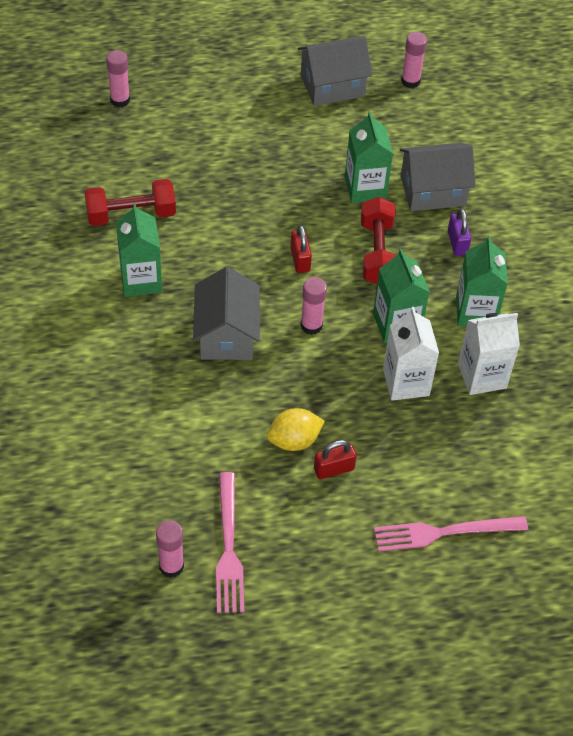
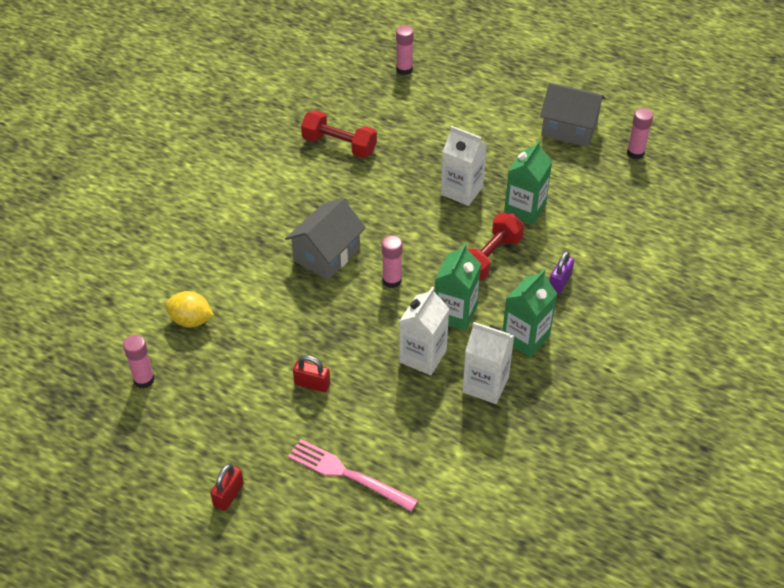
camera: 40 degrees right, 5 degrees down
green carton [116,203,162,297] -> none
pink fork [216,472,244,613] -> none
yellow lemon [267,408,325,451] -> yellow lemon moved to [165,291,214,327]
red padlock [290,225,312,273] -> red padlock moved to [210,464,244,511]
grey house [400,143,476,211] -> none
none -> white carton [441,126,487,206]

